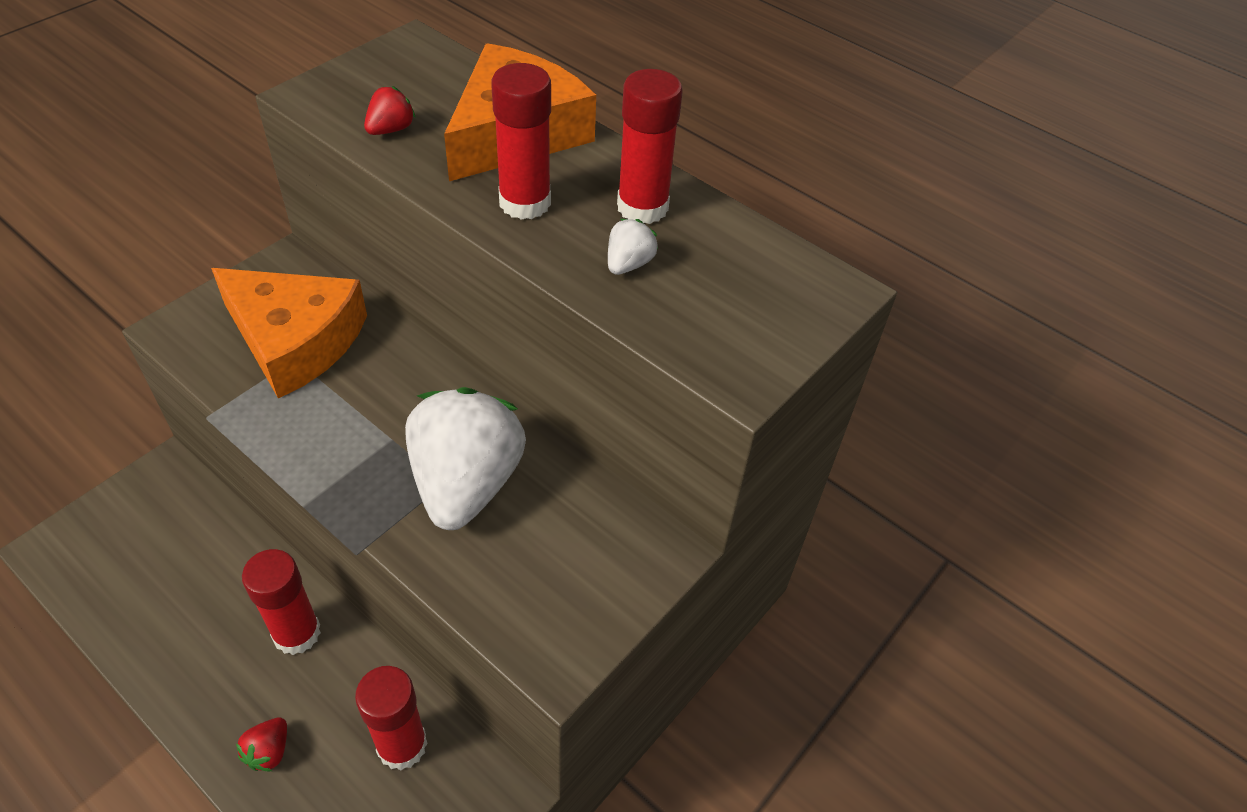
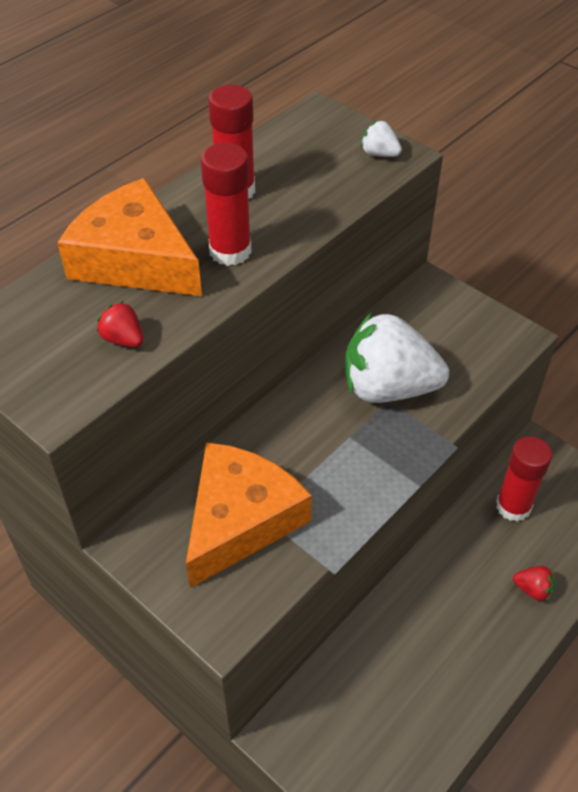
camera: 85 degrees left, 0 degrees up
red glue stick [242,549,321,655] -> none
white strawberry [608,219,658,275] -> white strawberry moved to [361,120,402,157]

